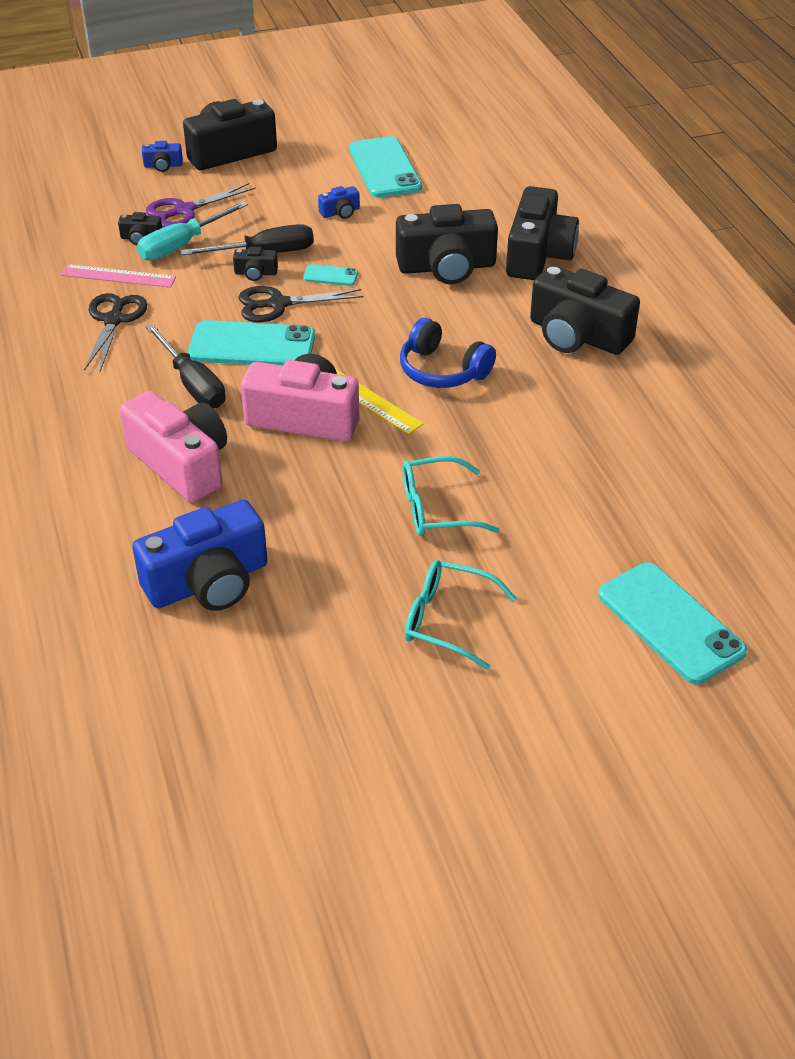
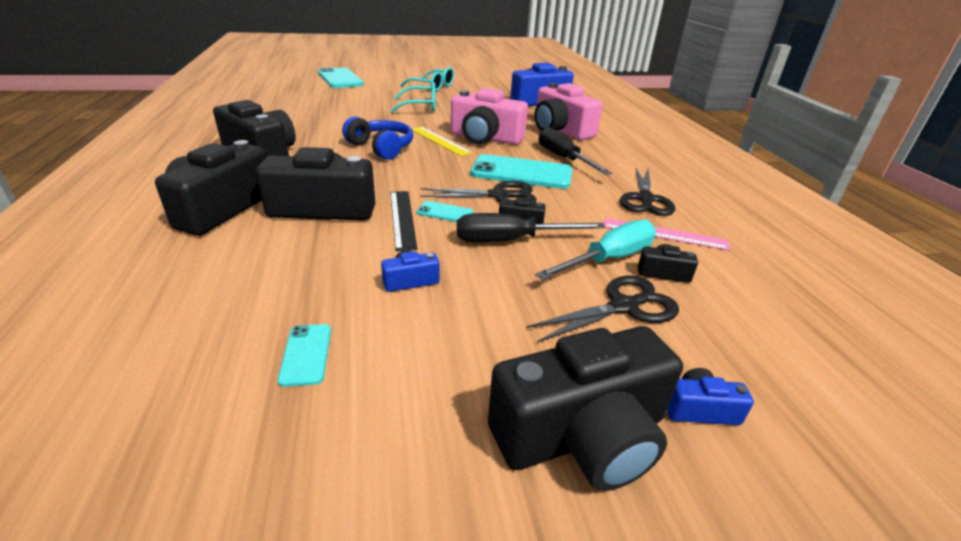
camera: 175 degrees left, 10 degrees down
purple scissors [146,183,256,228] -> black scissors [526,276,679,342]
turquoise phone [349,136,422,198] -> turquoise phone [278,324,331,387], size x0.46
none -> black ruler [390,191,417,251]

